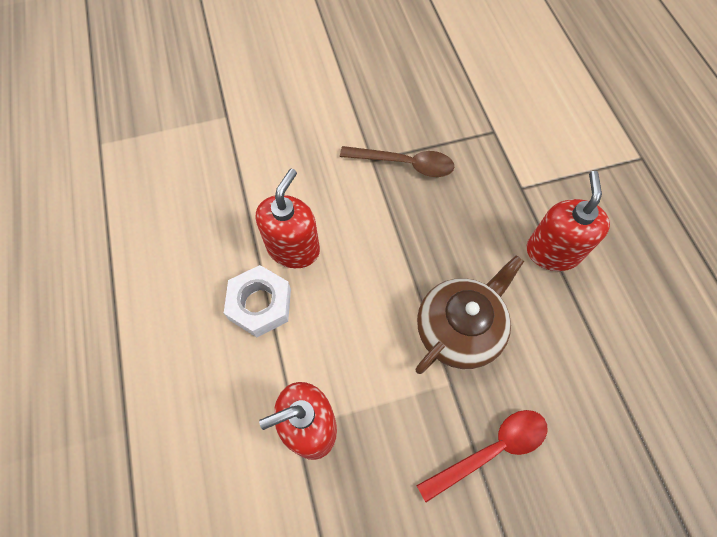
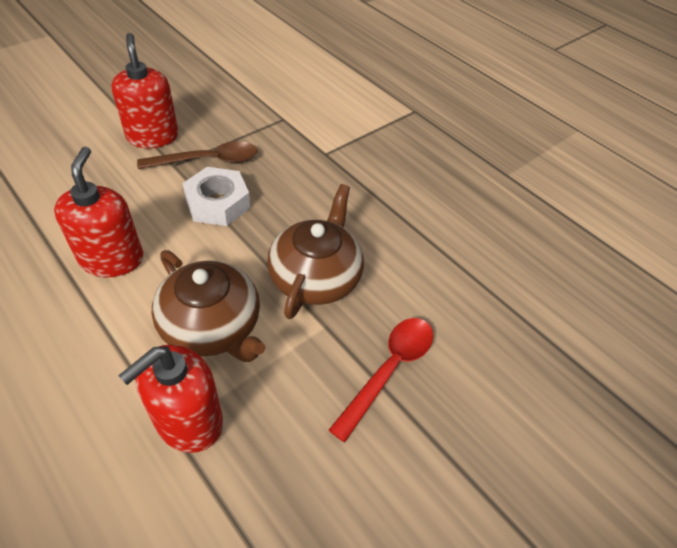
camera: 30 degrees left, 15 degrees down
white nut [224,265,291,337] -> white nut moved to [182,167,250,226]
red soap dispenser [526,171,610,271] -> red soap dispenser moved to [111,33,178,148]
none -> brown teapot [152,250,265,362]

